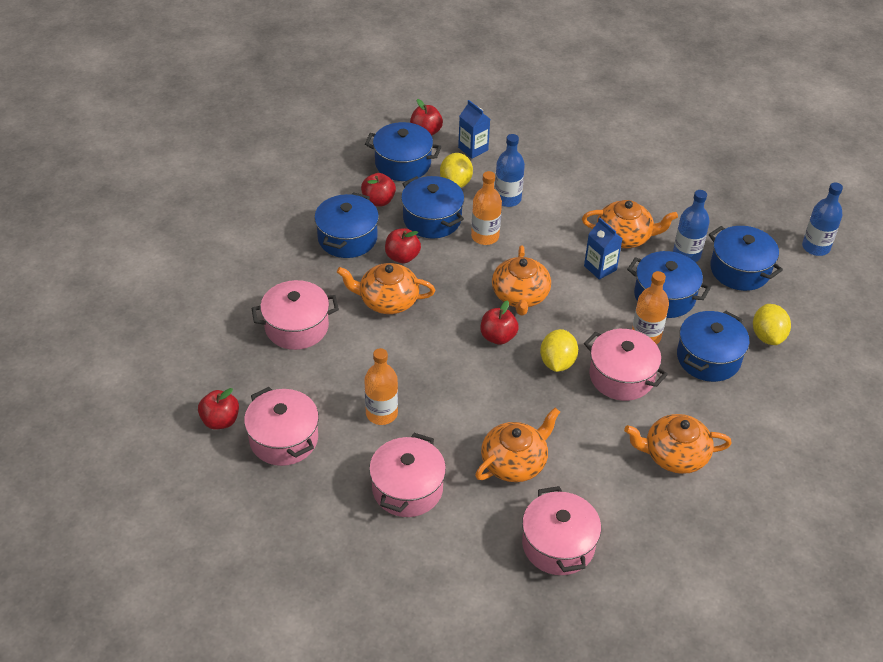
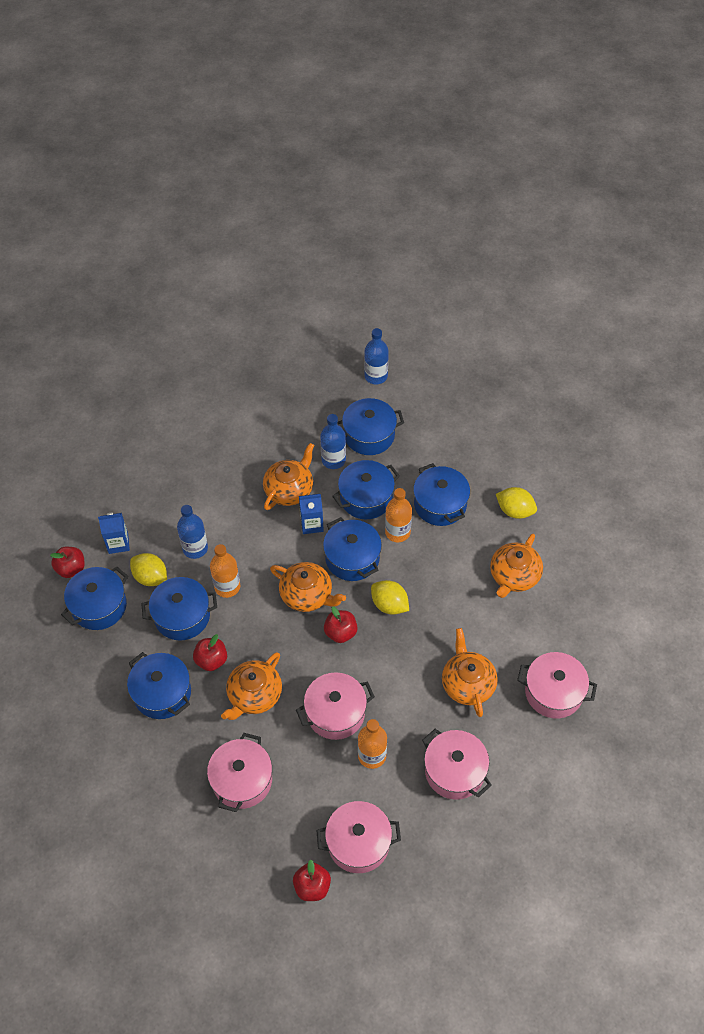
camera: 60 degrees left, 10 degrees up
red apple [361,173,396,206] -> none
pink pot [584,329,668,401] -> pink pot moved to [296,672,375,740]
yellow lemon [753,304,791,345] -> yellow lemon moved to [496,487,537,519]
none -> blue pot [323,517,382,581]

